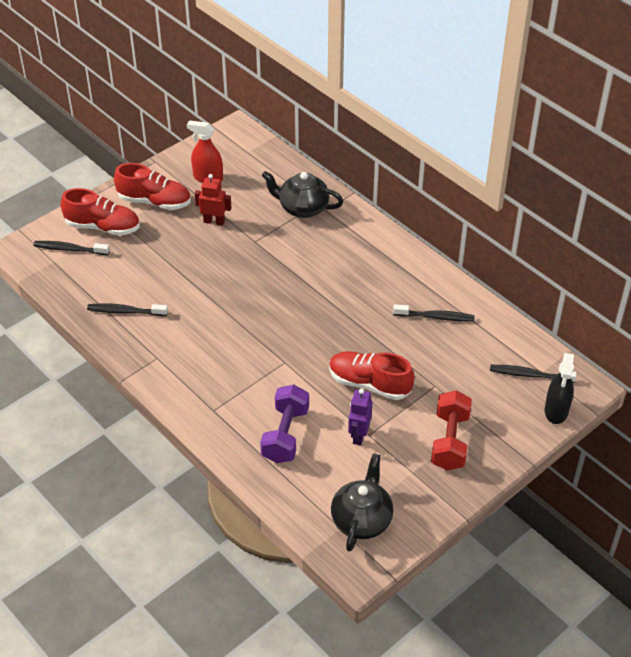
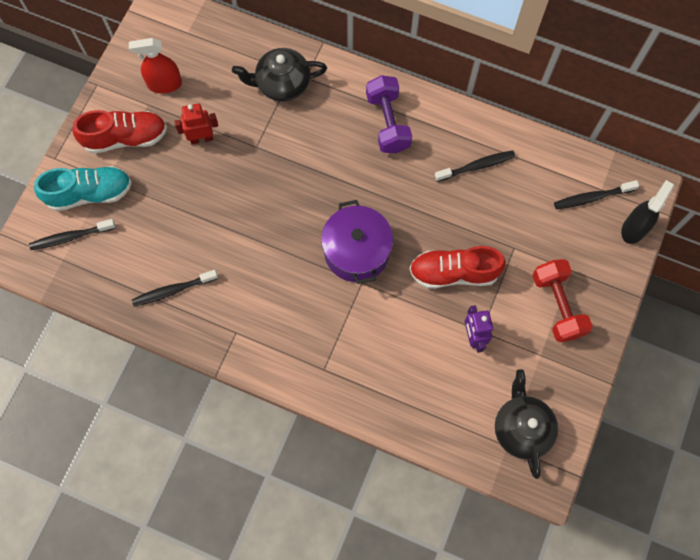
camera: 25 degrees left, 25 degrees up
red shoe [61,188,140,236] -> turquoise shoe [34,166,132,211]
purple dumbbell [260,385,309,463] -> purple dumbbell moved to [366,75,412,153]
black spray bottle [545,353,574,424] -> black spray bottle turned 135 degrees counterclockwise [621,180,674,244]
none -> purple pot [321,200,393,284]

